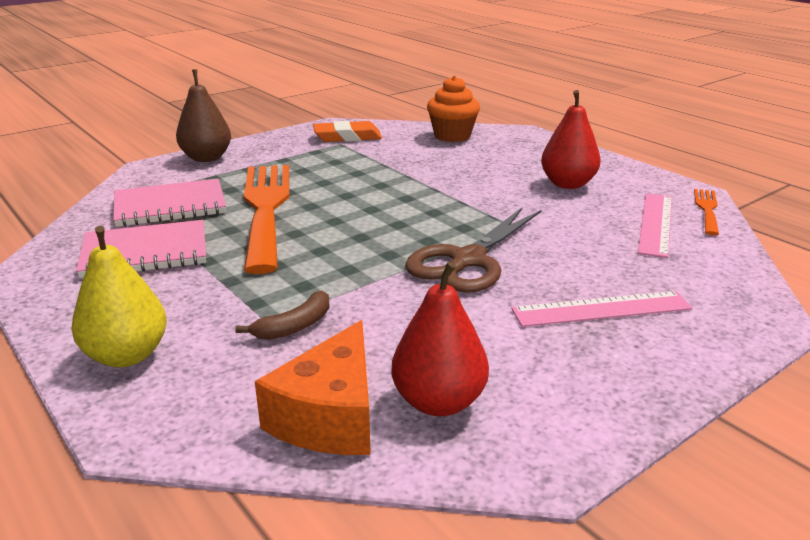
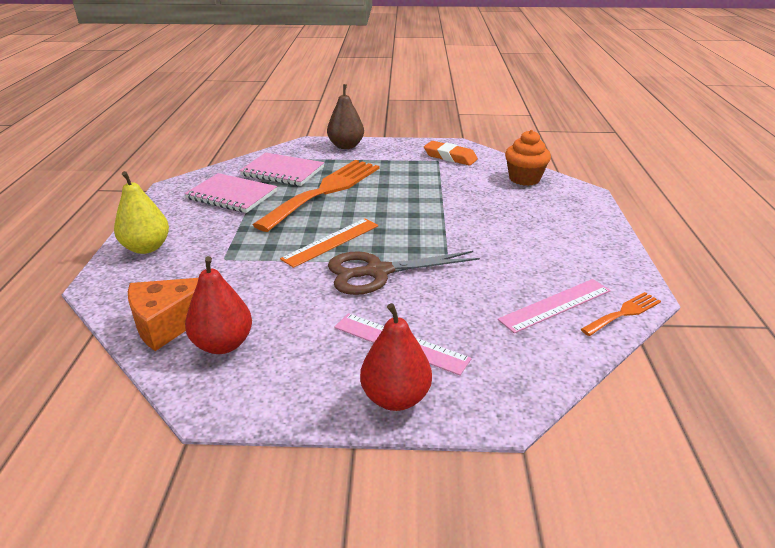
camera: 40 degrees right, 5 degrees up
brown banana [235,291,330,340] -> none
red pear [541,90,601,189] -> red pear moved to [360,303,432,411]
none -> orange ruler [280,218,378,268]

